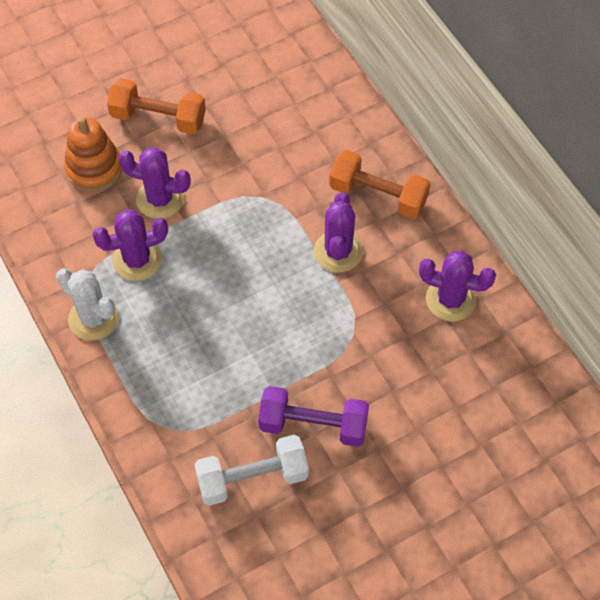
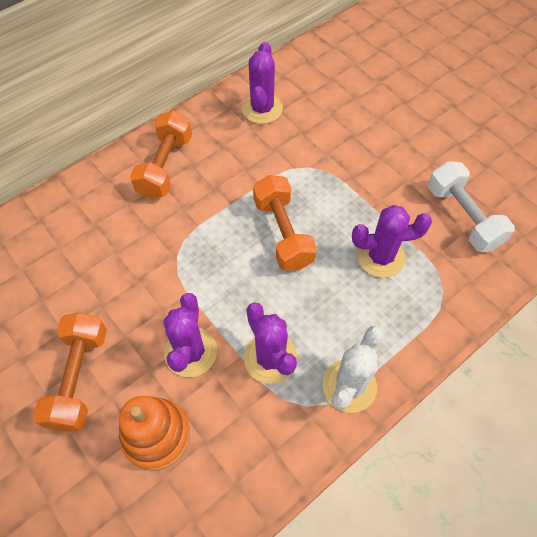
camera: 100 degrees left, 0 degrees up
purple dumbbell [258,386,369,447] -> none
purple cactus [314,192,363,272] -> purple cactus moved to [352,205,432,278]
none -> orange dumbbell [253,175,317,271]

